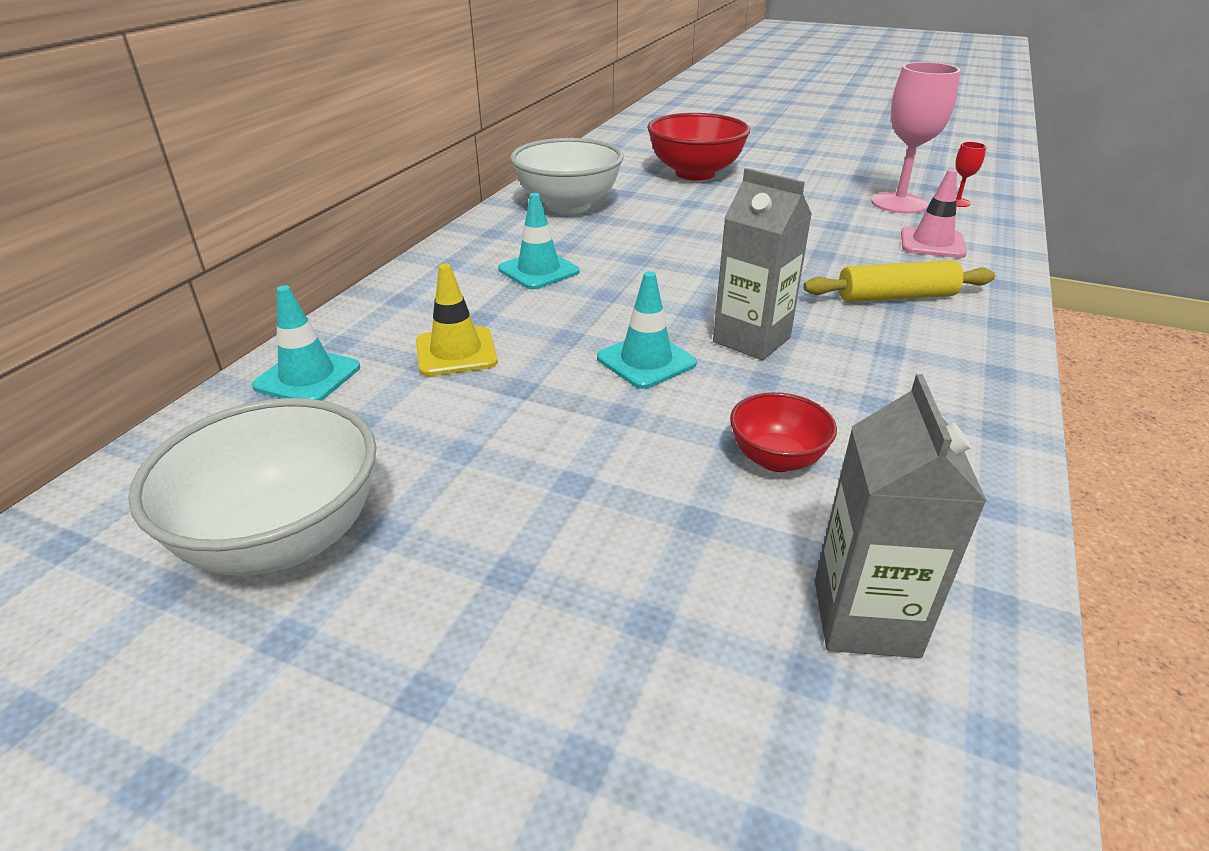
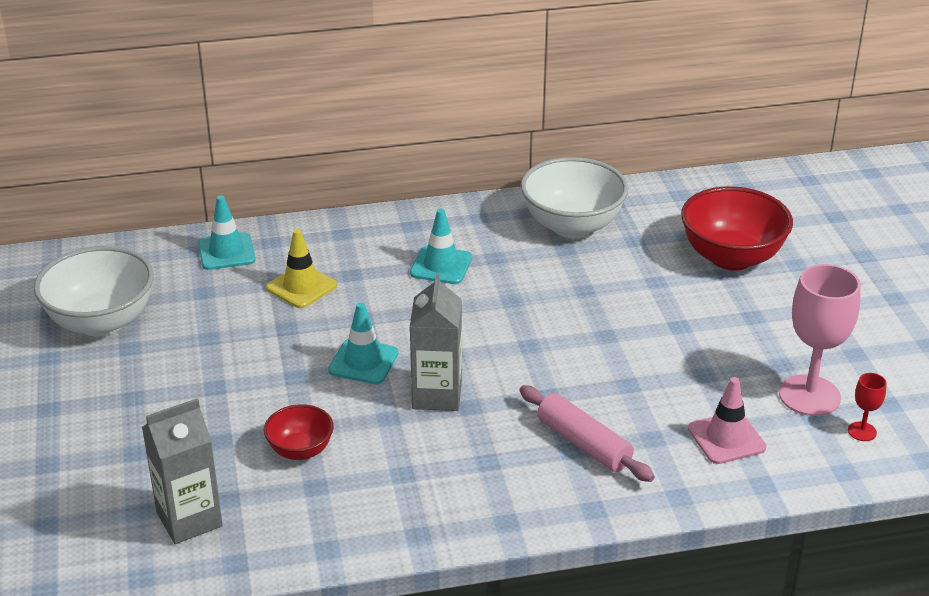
camera: 55 degrees right, 0 degrees up
yellow rolling pin [804,260,995,302] -> pink rolling pin [519,385,655,482]

